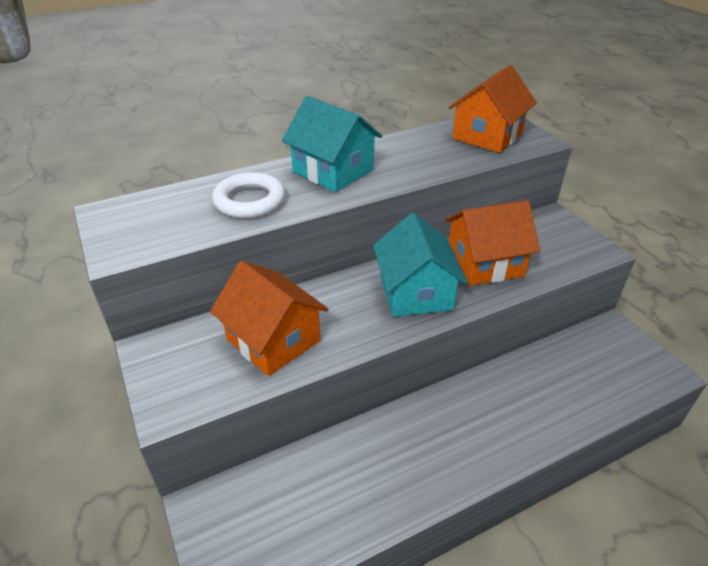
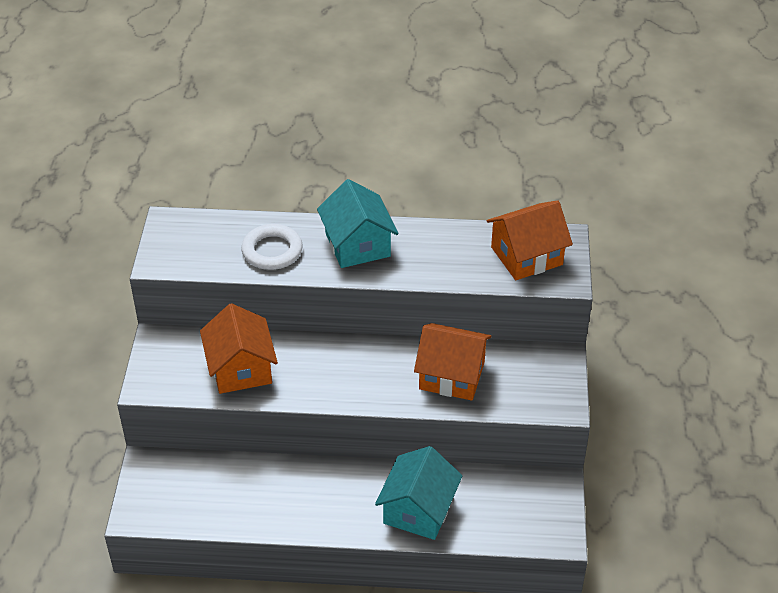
camera: 30 degrees right, 5 degrees up
turquoise house [373,213,468,317] -> turquoise house moved to [375,446,463,540]

